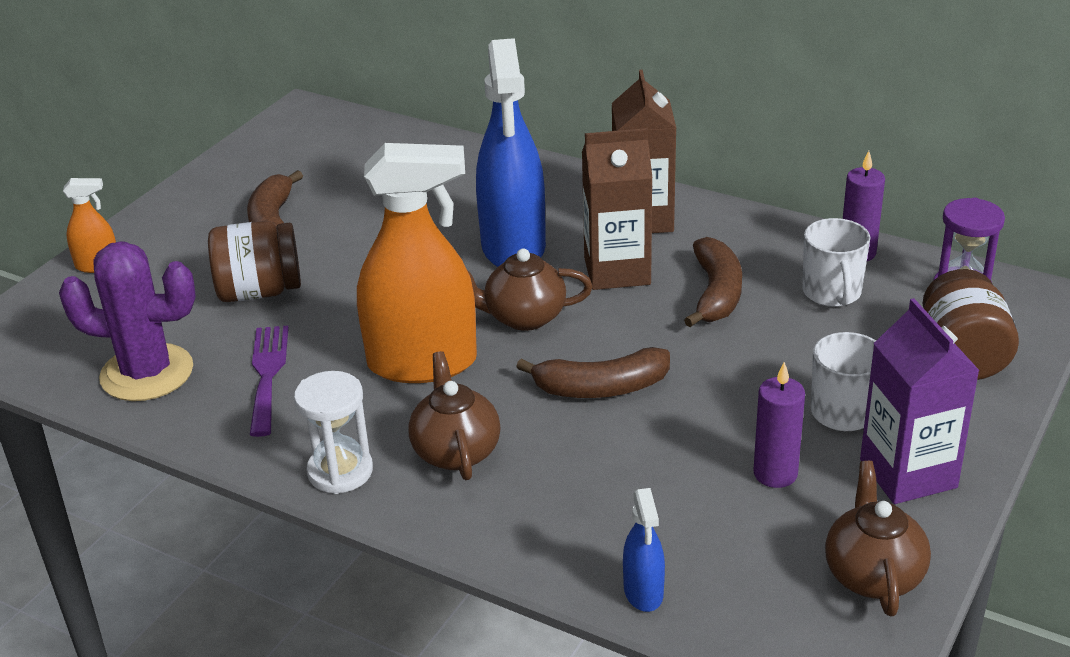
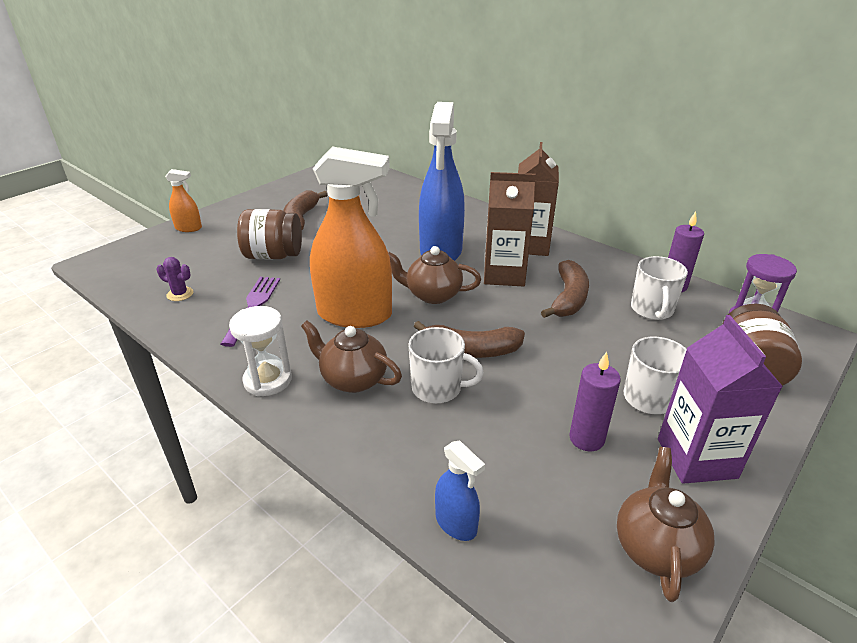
camera: 10 degrees right, 0 degrees up
purple cactus [59,242,196,401] -> purple cactus [156,257,193,301], size x0.42
brown teapot [408,351,500,480] -> brown teapot turned 60 degrees counterclockwise [301,320,402,393]
blue spray bottle [623,488,665,612] -> blue spray bottle turned 45 degrees counterclockwise [435,440,485,541]
none -> white mug [408,327,484,403]

